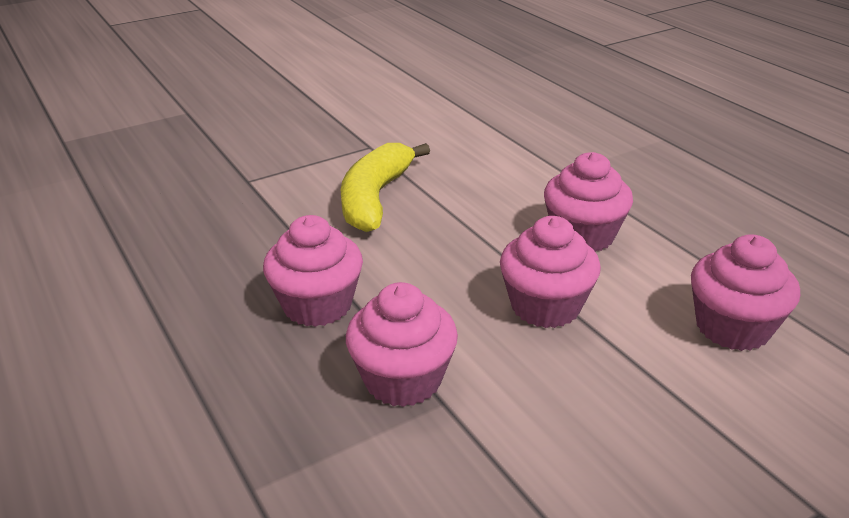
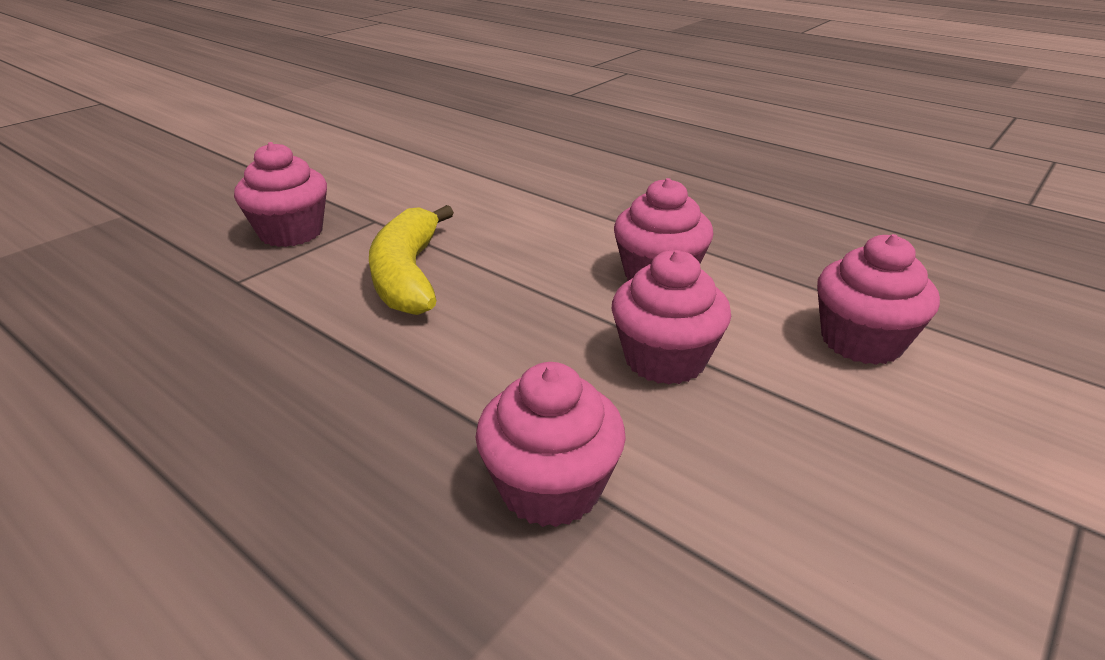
camera: 20 degrees left, 0 degrees up
pink cupcake [263,215,363,327] -> pink cupcake moved to [234,142,327,247]

